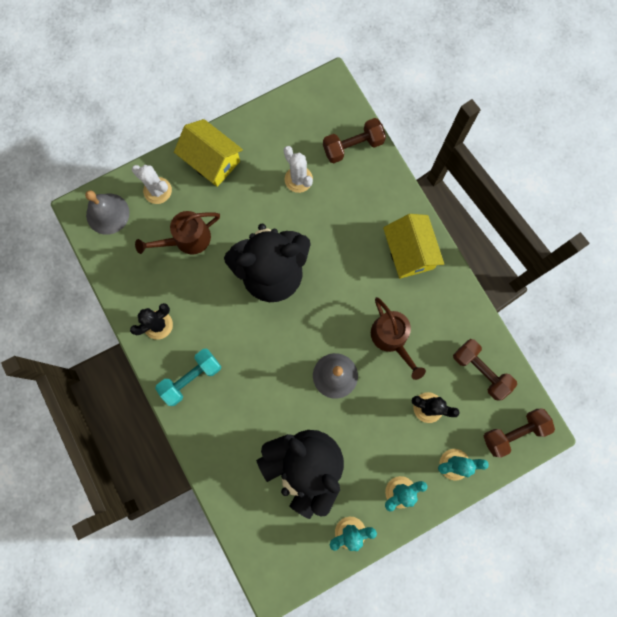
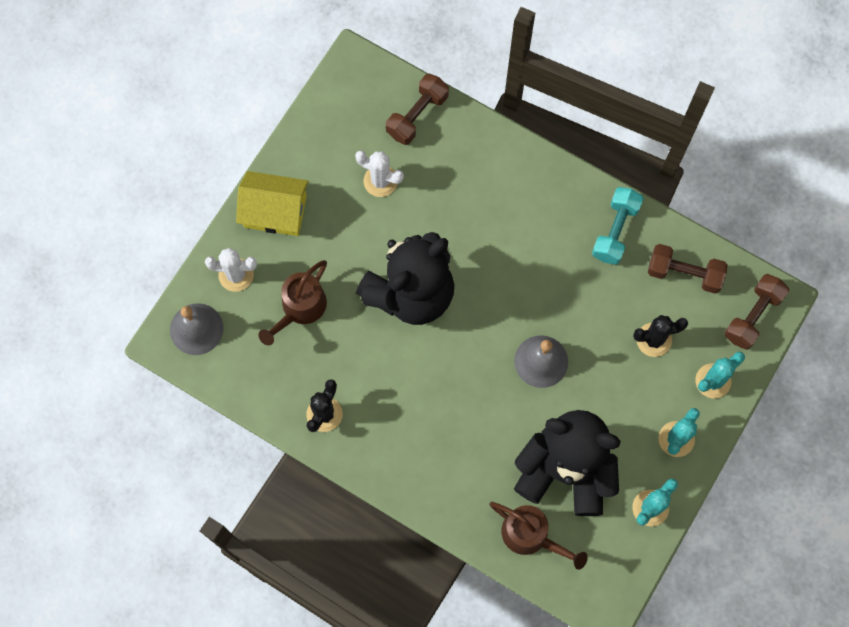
camera: 30 degrees left, 5 degrees down
turquoise dumbbell [155,349,221,406] -> turquoise dumbbell moved to [592,187,644,265]
brown watering can [371,297,426,380] -> brown watering can moved to [490,502,588,570]
yellow house [383,214,444,279] -> none

